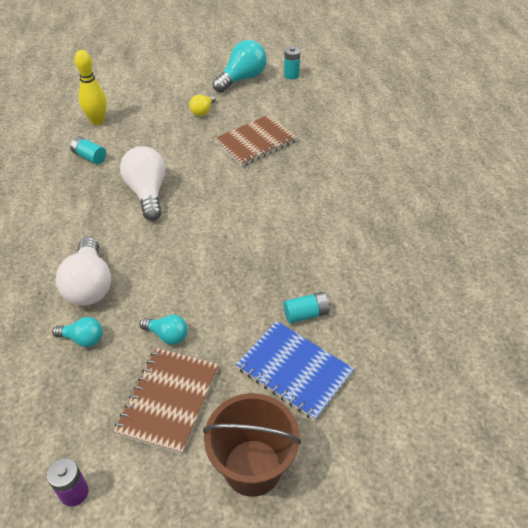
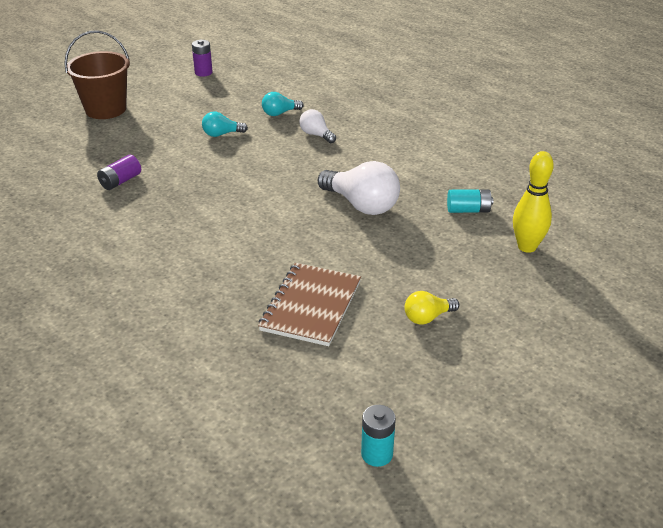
camera: 145 degrees right, 10 degrees down
white light bulb [56,237,111,306] -> white light bulb [299,109,336,143], size x0.54
brown notebook [114,348,219,455] -> none
yellow light bulb [189,95,216,116] -> yellow light bulb turned 105 degrees counterclockwise [404,291,459,325]
turquoise light bulb [212,40,267,93] -> none
blue notebook [236,321,354,420] -> none
turquoise battery [283,292,330,324] -> purple battery [97,155,141,190]

